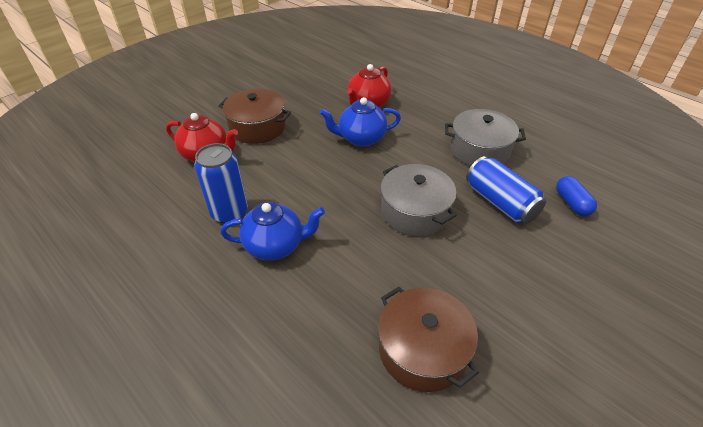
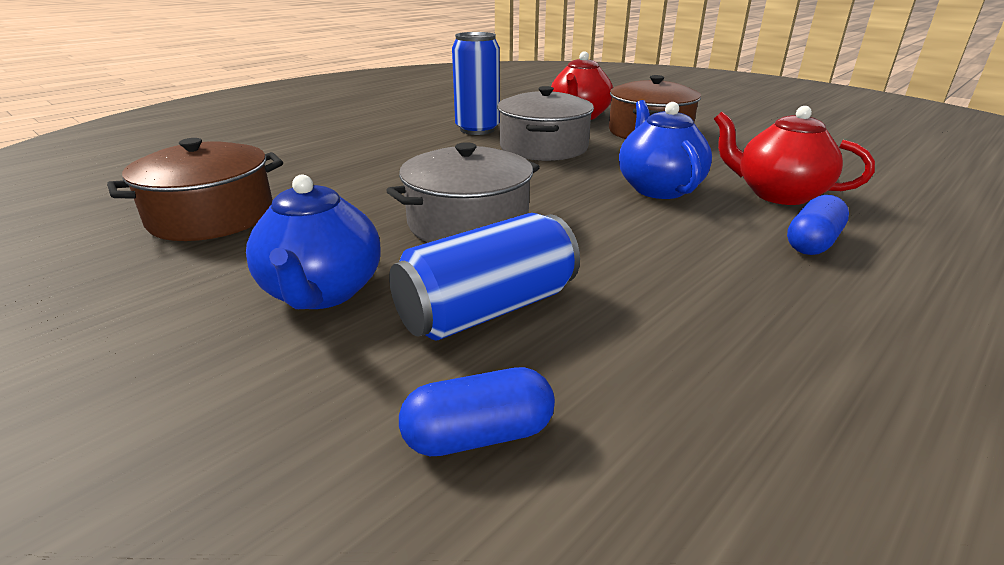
camera: 90 degrees right, 15 degrees down
blue teapot [221,202,325,261] -> blue teapot moved to [246,175,381,309]
grey pot [445,109,526,166] -> grey pot moved to [497,86,594,161]
none -> blue capsule [787,195,849,255]

